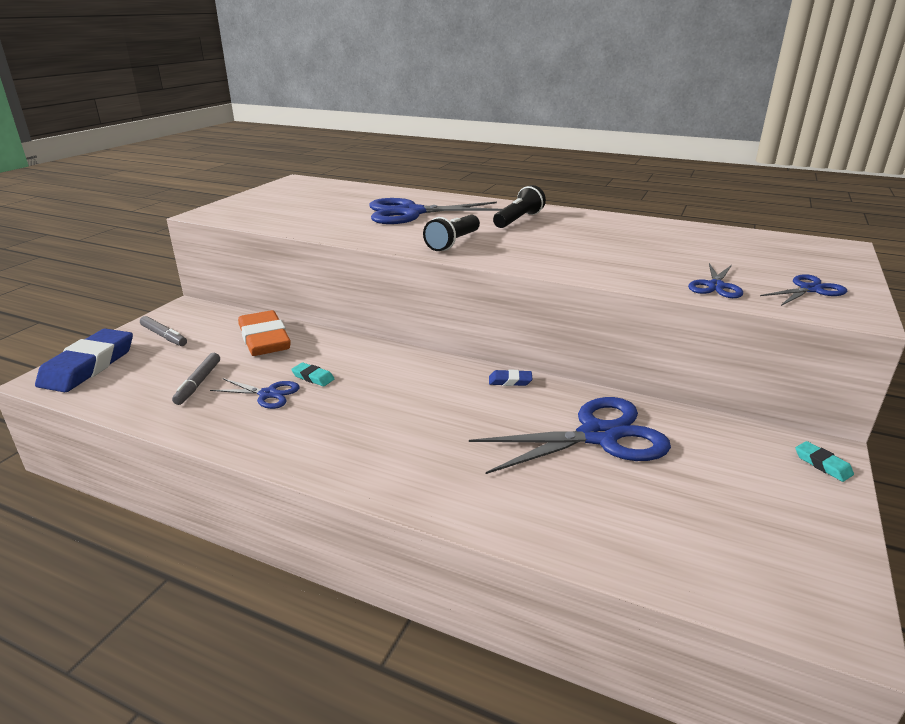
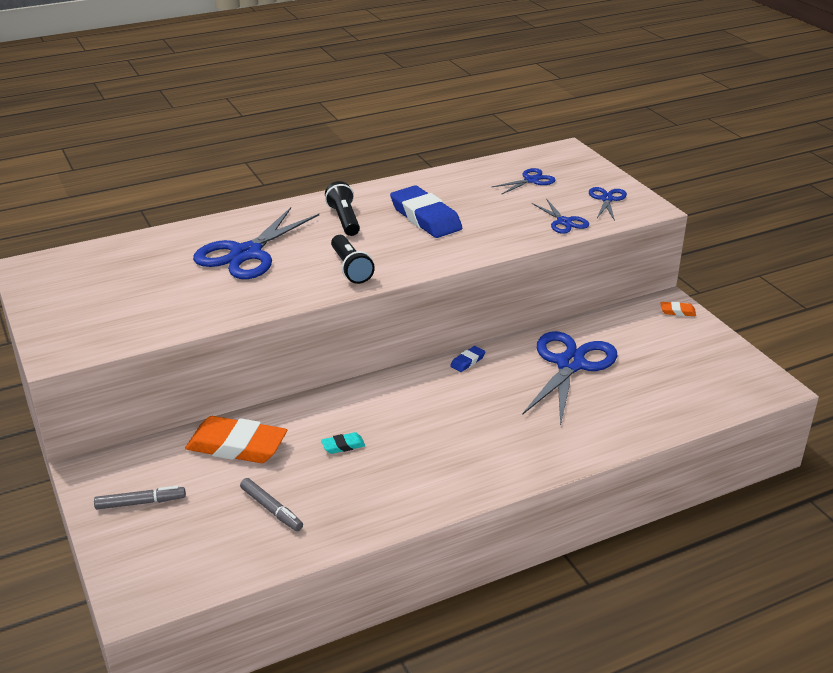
camera: 50 degrees left, 5 degrees up
blue eraser [35,329,133,392] -> blue eraser moved to [390,185,462,238]
blue scissors [210,378,299,409] -> blue scissors moved to [492,168,555,194]
turquoise eraser [795,441,854,482] -> orange eraser [660,302,696,316]

